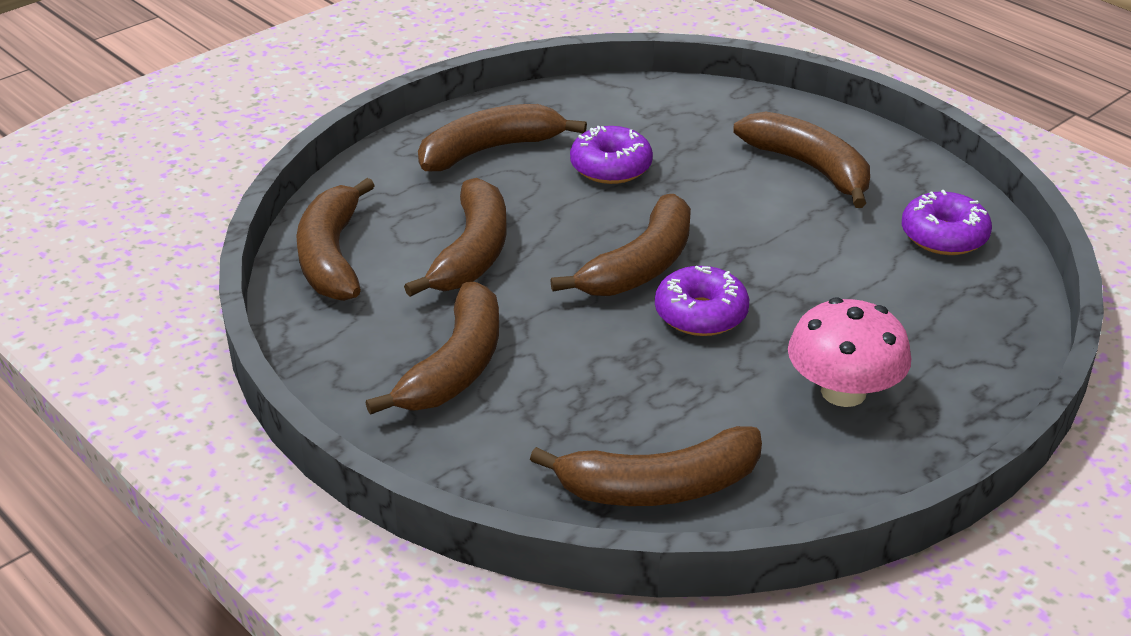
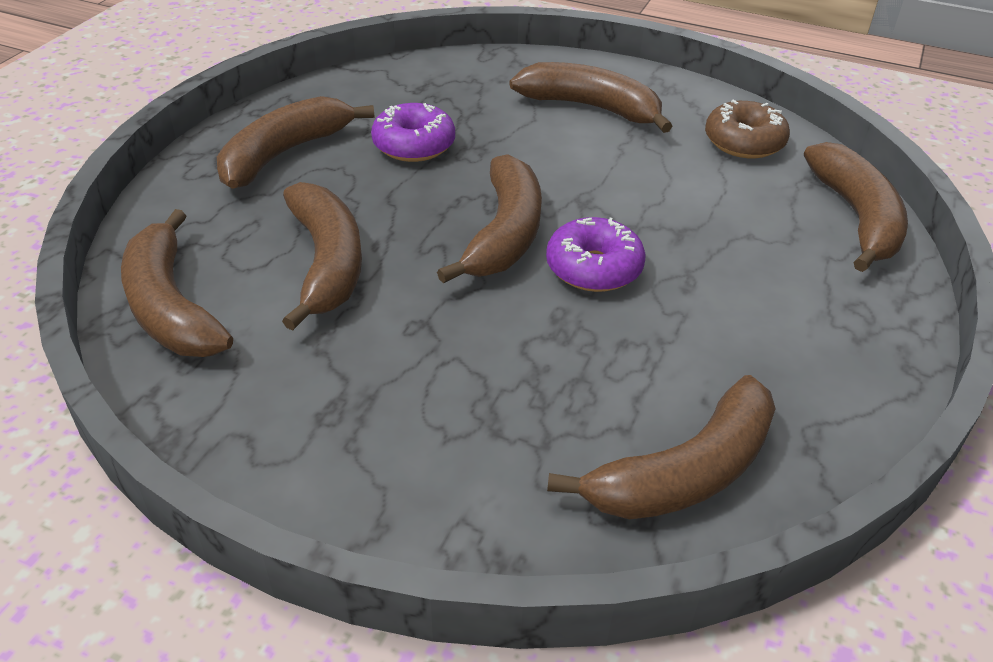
camera: 25 degrees left, 5 degrees up
brown banana [366,282,499,415] -> brown banana moved to [804,142,908,272]
pink mushroom [788,298,911,407] -> none
purple donut [902,190,992,255] -> brown donut [705,100,790,158]

